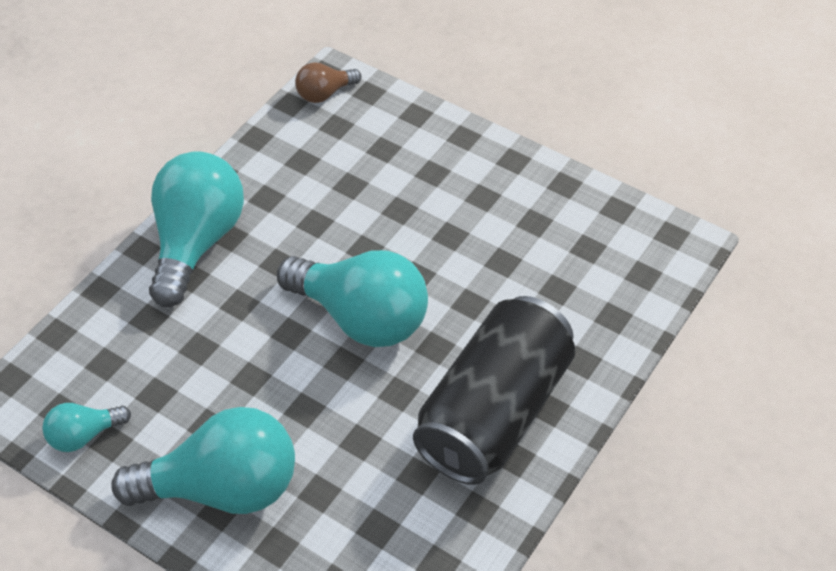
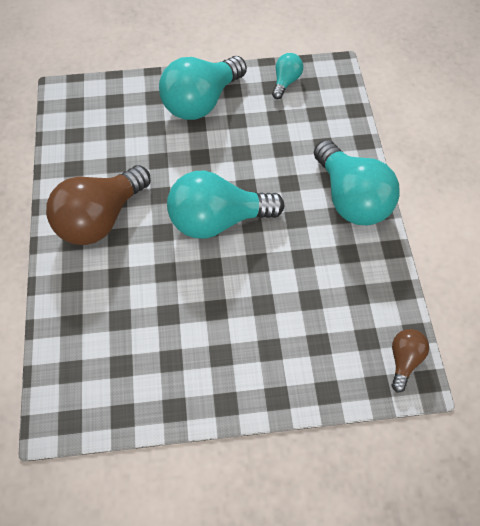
camera: 140 degrees right, 10 degrees up
black can [413,296,575,485] -> brown light bulb [46,165,151,245]

